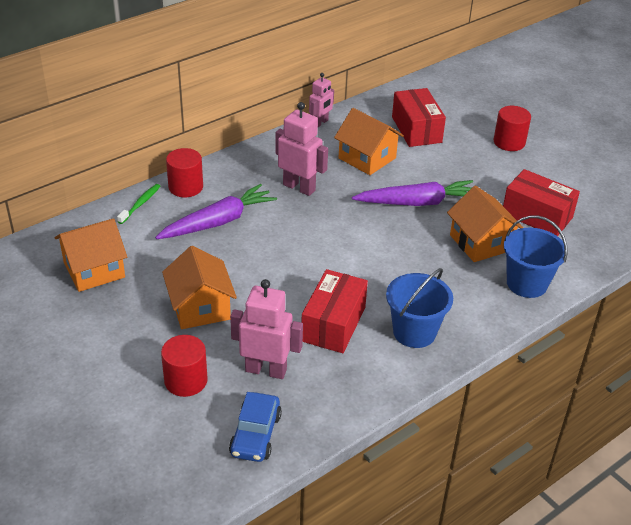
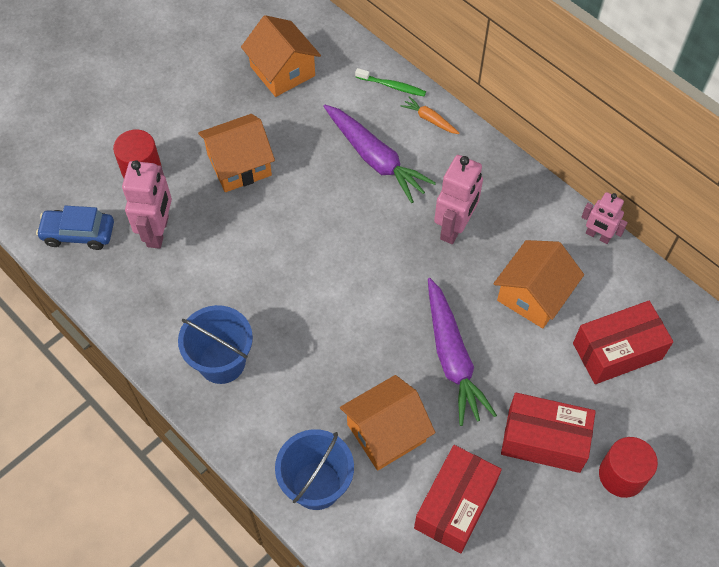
camera: 85 degrees right, 20 degrees up
red cylinder [166,148,203,197] -> orange carrot [401,96,460,134]
red box [301,269,368,353] -> red box moved to [501,393,596,473]

